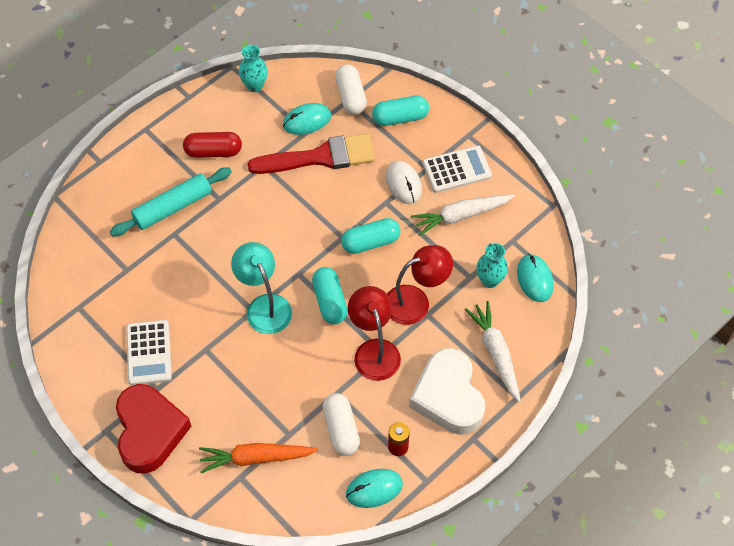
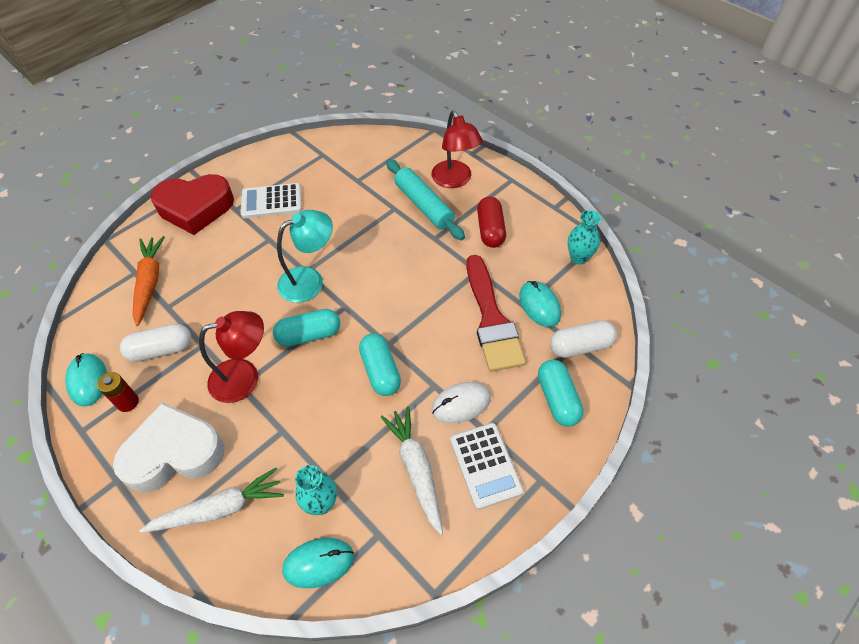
camera: 90 degrees right, 5 degrees down
red lamp [387,245,453,325] -> red lamp moved to [432,111,483,188]

